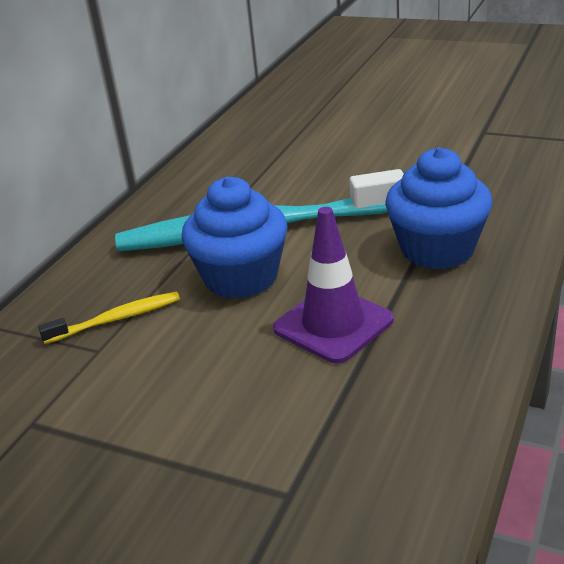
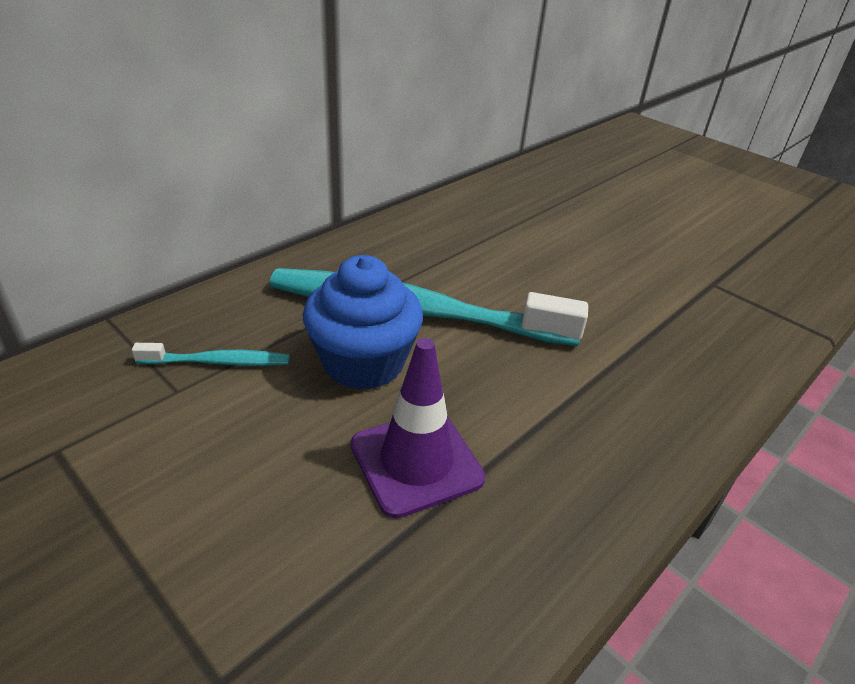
camera: 15 degrees right, 5 degrees up
yellow toothbrush [38,292,180,344] -> turquoise toothbrush [132,343,290,366]
blue cupcake [385,147,492,269] -> none

